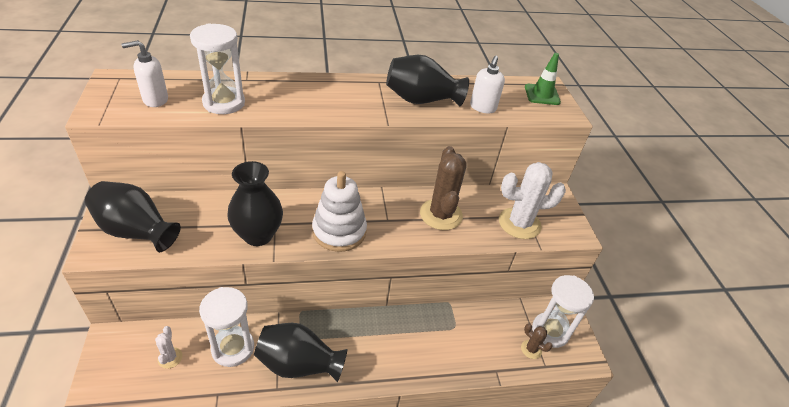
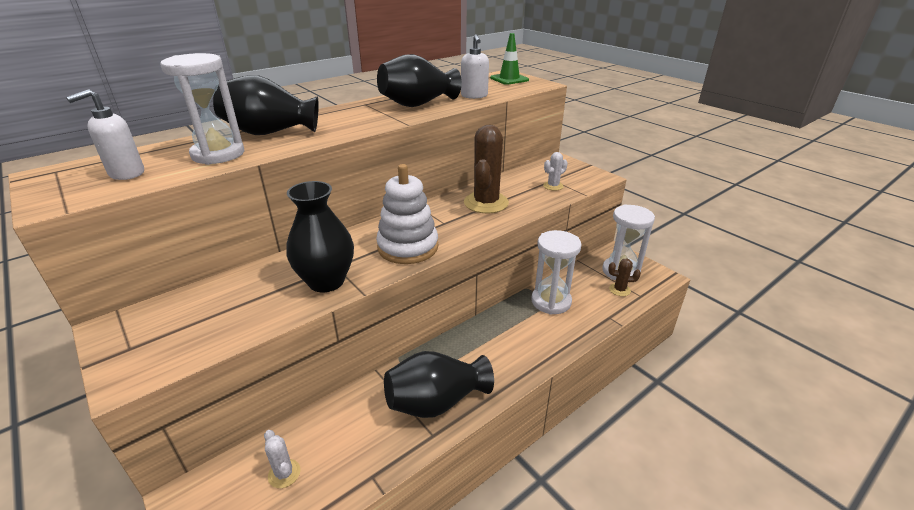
camera: 25 degrees left, 10 degrees down
black vase [85,181,181,252] -> black vase moved to [213,75,319,135]
white hourglass [199,287,254,367] -> white hourglass moved to [531,230,582,315]
brown cactus [420,146,467,230] -> brown cactus turned 45 degrees clockwise [464,125,509,213]
white cactus [499,162,566,239] -> white cactus [543,152,568,191], size x0.48

